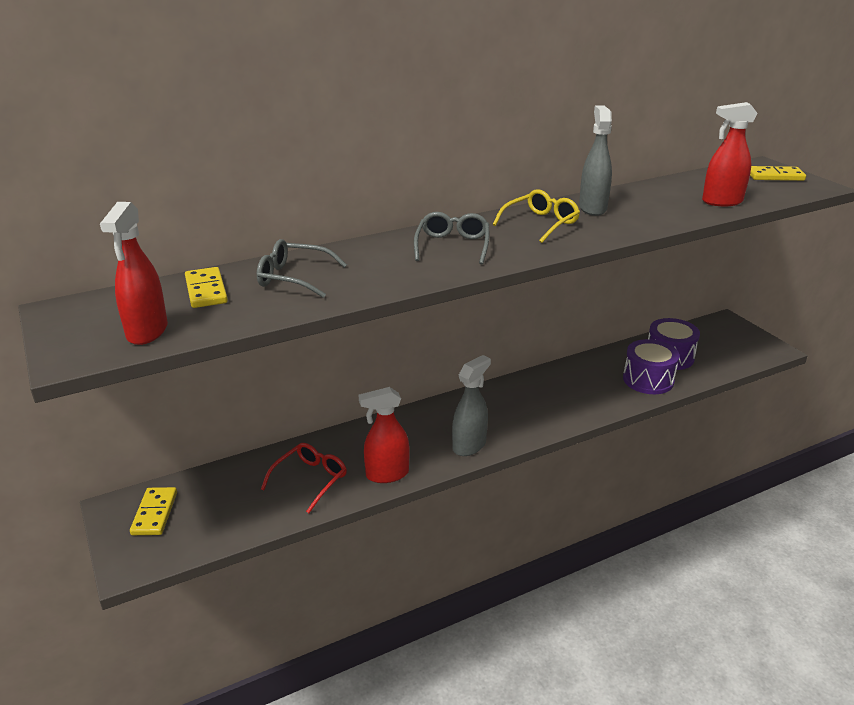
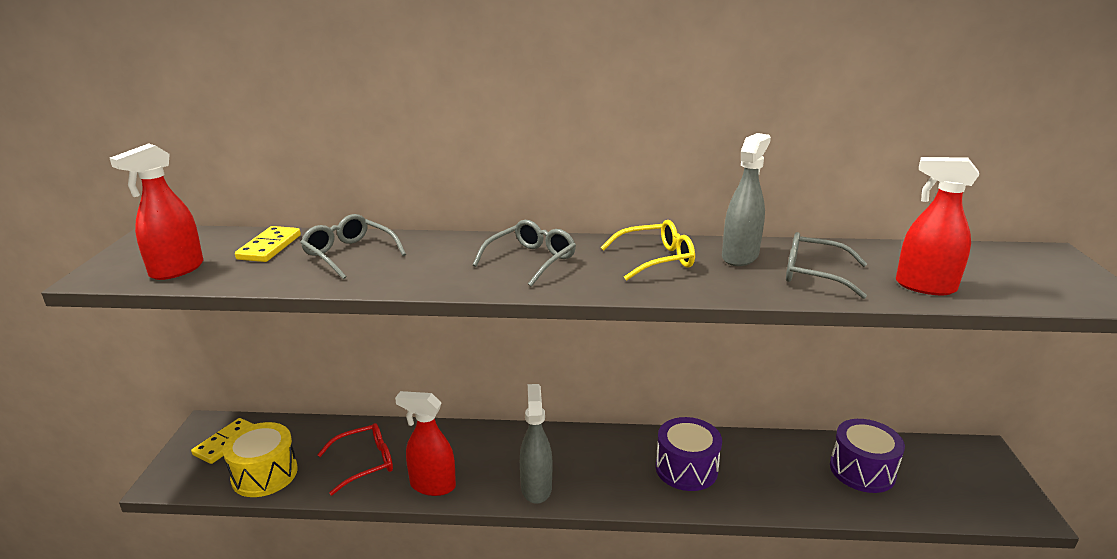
camera: 30 degrees right, 5 degrees down
grey spray bottle [452,355,491,456] -> grey spray bottle turned 75 degrees counterclockwise [520,384,552,504]
purple drum [623,339,680,394] -> purple drum moved to [656,417,722,491]
yellow domino [750,166,806,181] -> none
none -> yellow drum [222,422,298,497]
none -> grey glasses [786,232,867,299]

